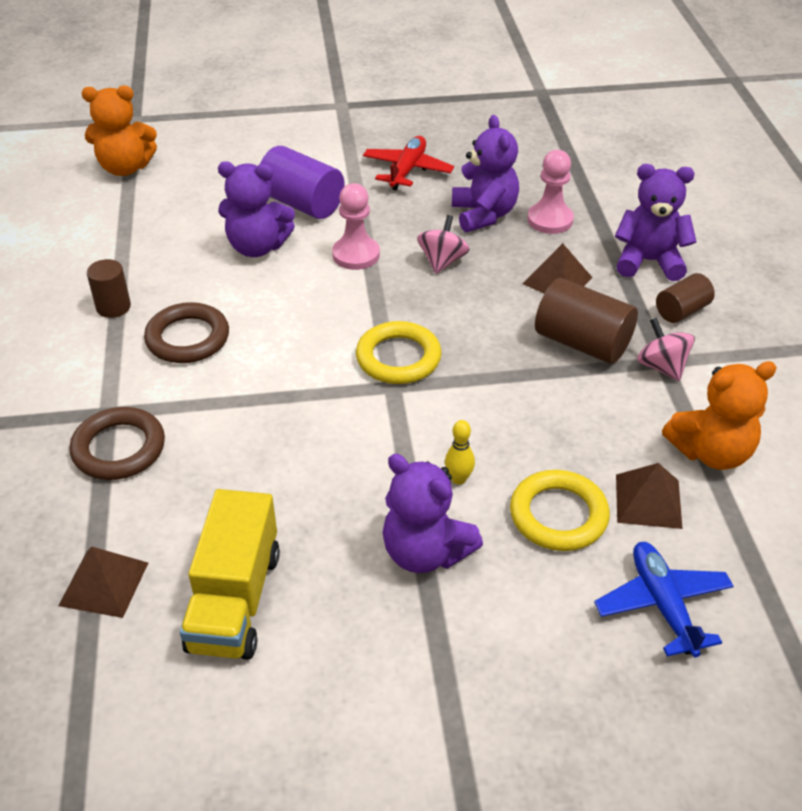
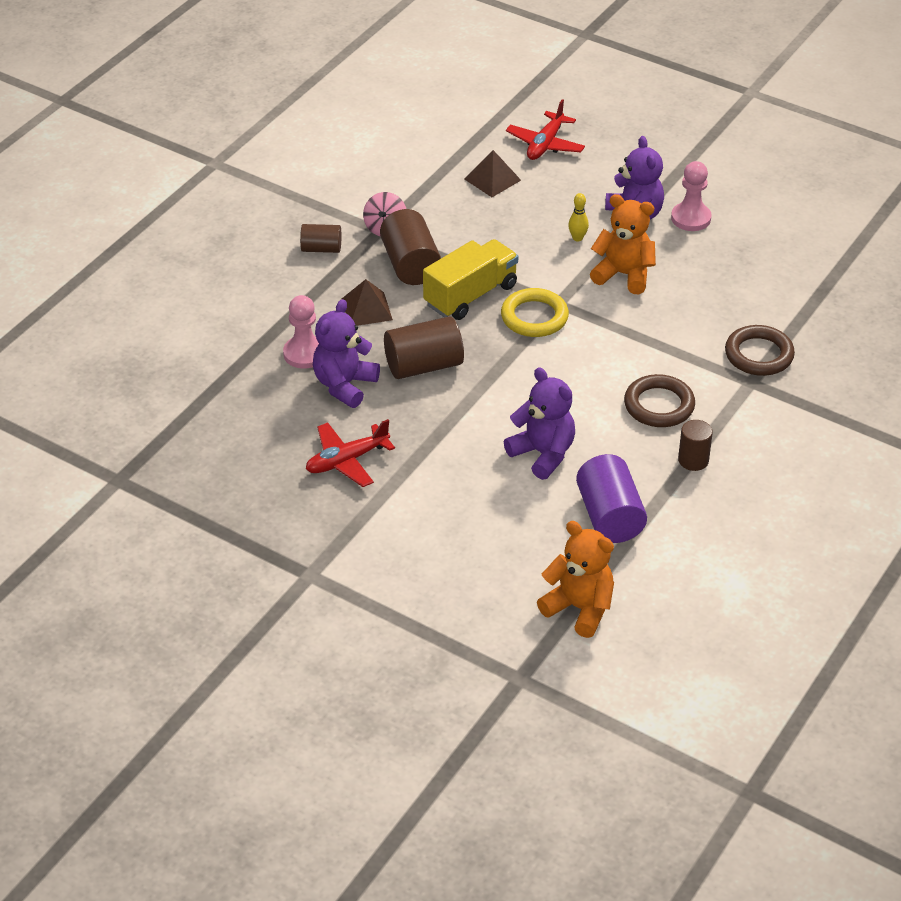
camera: 140 degrees left, 0 degrees up
brown pyramid [58,546,148,618] -> none
yellow truck [180,489,280,660] -> yellow truck moved to [423,239,518,320]
purple cylinder [260,146,345,219] -> purple cylinder moved to [576,454,647,543]
pink pawn [332,183,380,270] -> pink pawn moved to [671,161,711,231]
pink spinning top [417,215,469,274] -> brown cylinder [384,316,464,379]
yellow ring [510,470,610,551] -> none
blue plane [594,542,734,657] -> red plane [506,99,585,160]
purple teddy bear [615,164,697,281] -> none
orange teddy bear [662,361,777,470] -> orange teddy bear moved to [590,194,656,294]

